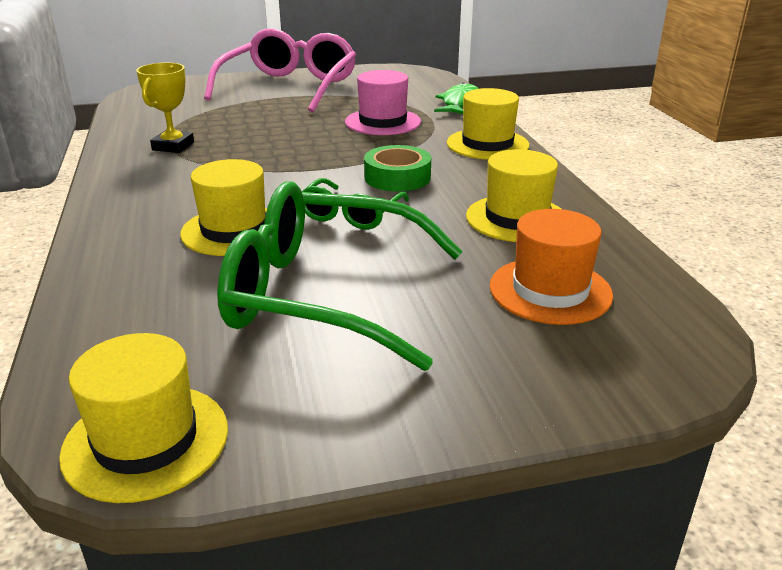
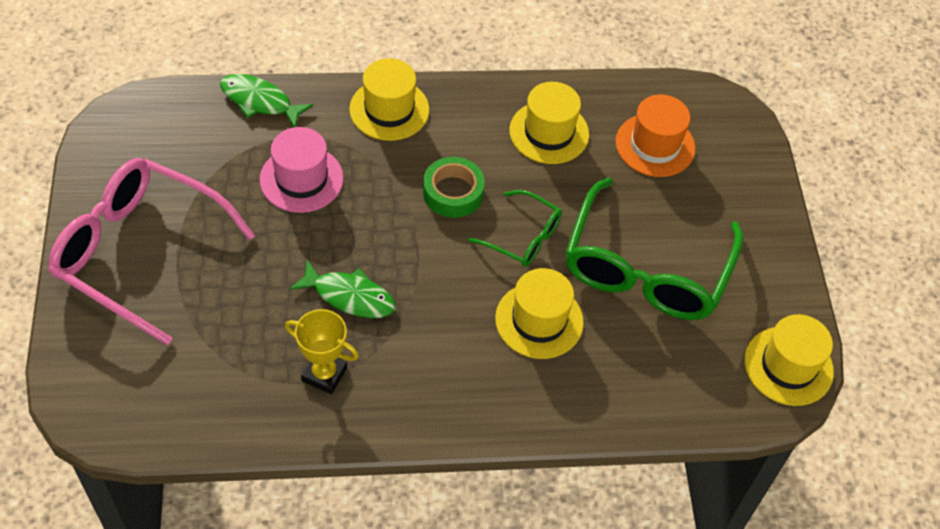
camera: 85 degrees left, 25 degrees up
none -> green fish [290,260,396,318]

